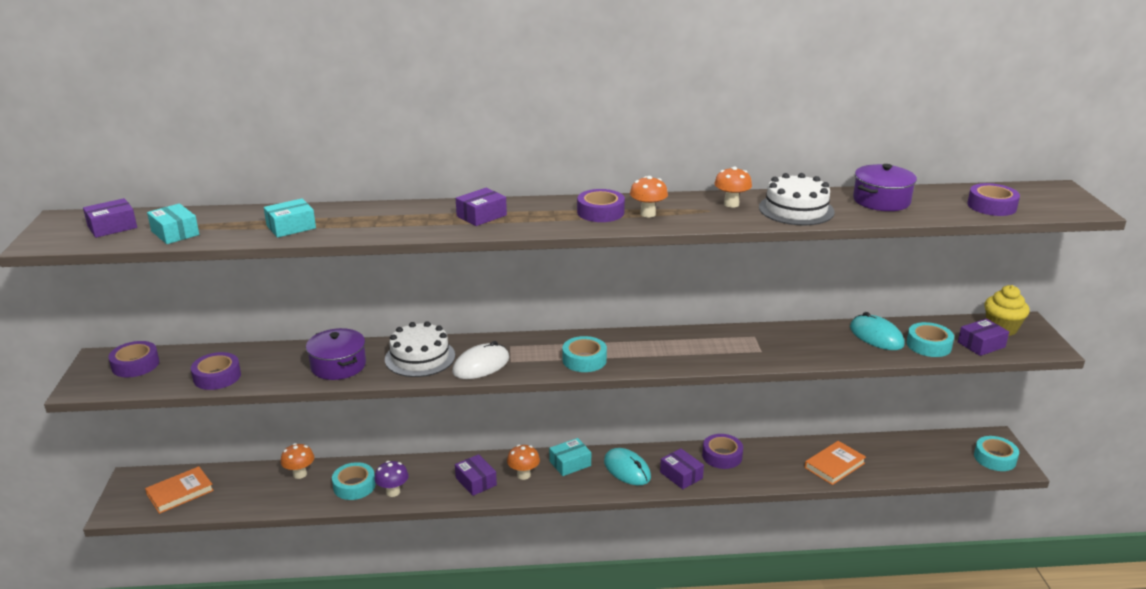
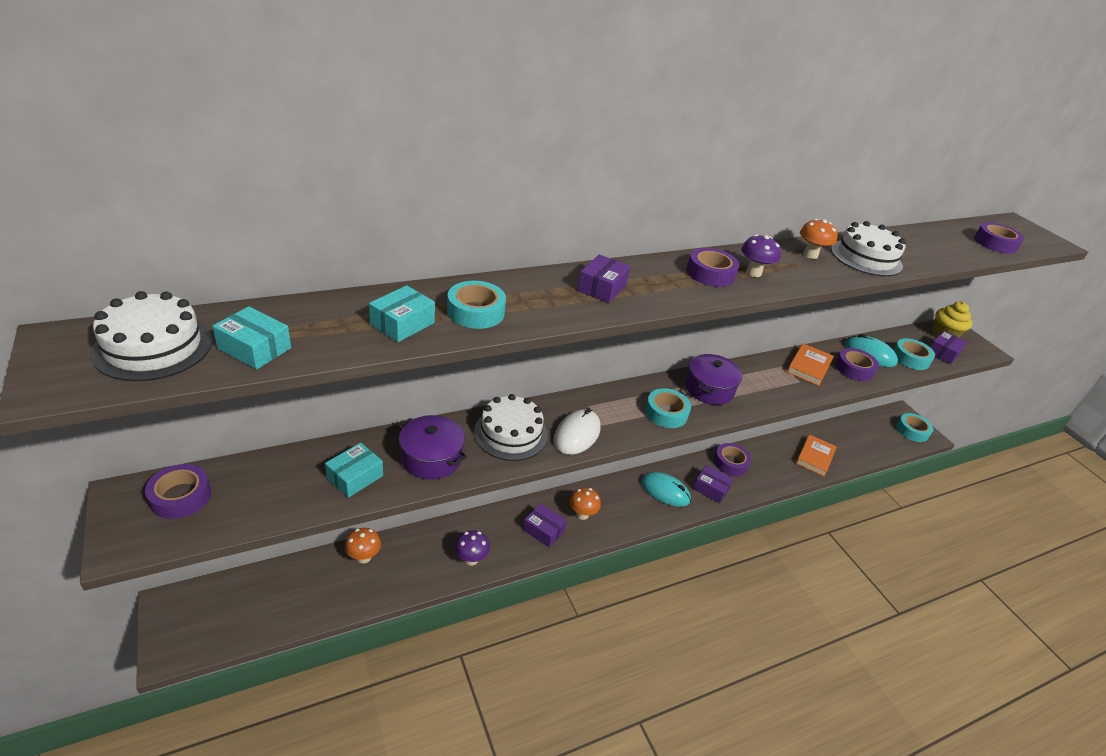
camera: 25 degrees left, 10 degrees up
purple box [83,198,137,238] -> white cake [91,291,212,381]
orange book [145,466,214,514] -> orange book moved to [787,343,834,386]
purple tape [191,352,241,390] -> purple tape moved to [835,348,879,381]
turquoise tape [332,462,376,500] -> turquoise tape moved to [447,281,506,329]
turquoise box [549,438,591,476] -> turquoise box moved to [325,442,383,498]
orange mushroom [630,176,668,218] -> purple mushroom [741,234,781,277]
purple pot [853,164,917,211] -> purple pot moved to [685,354,742,405]

